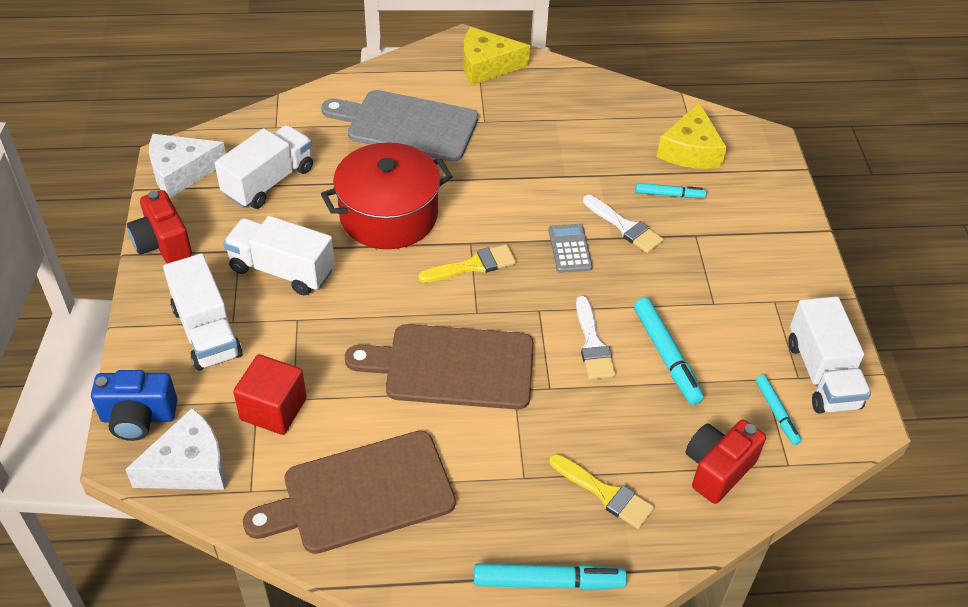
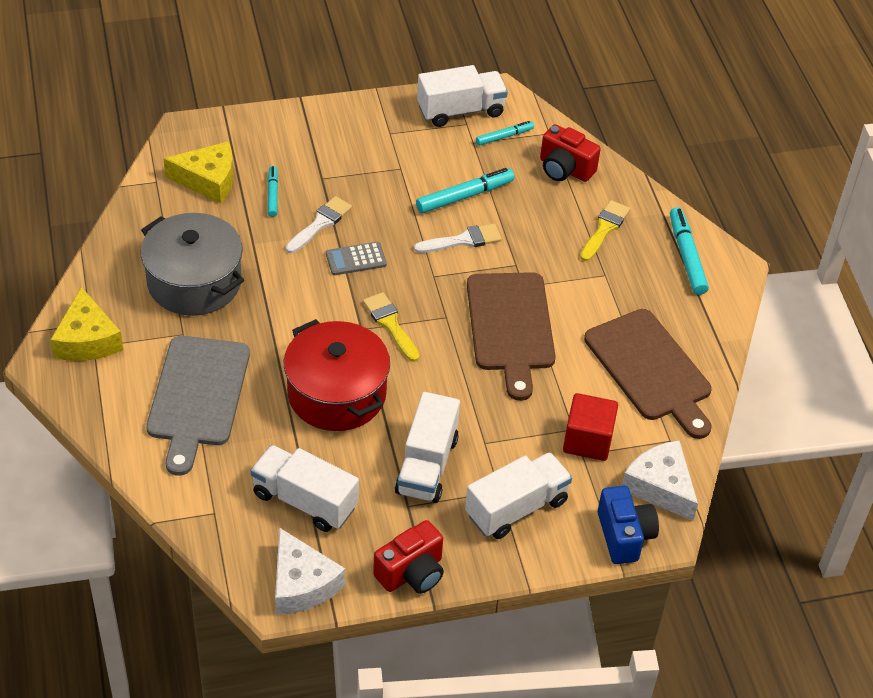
camera: 100 degrees left, 0 degrees up
none -> grey pot [141,213,244,316]

